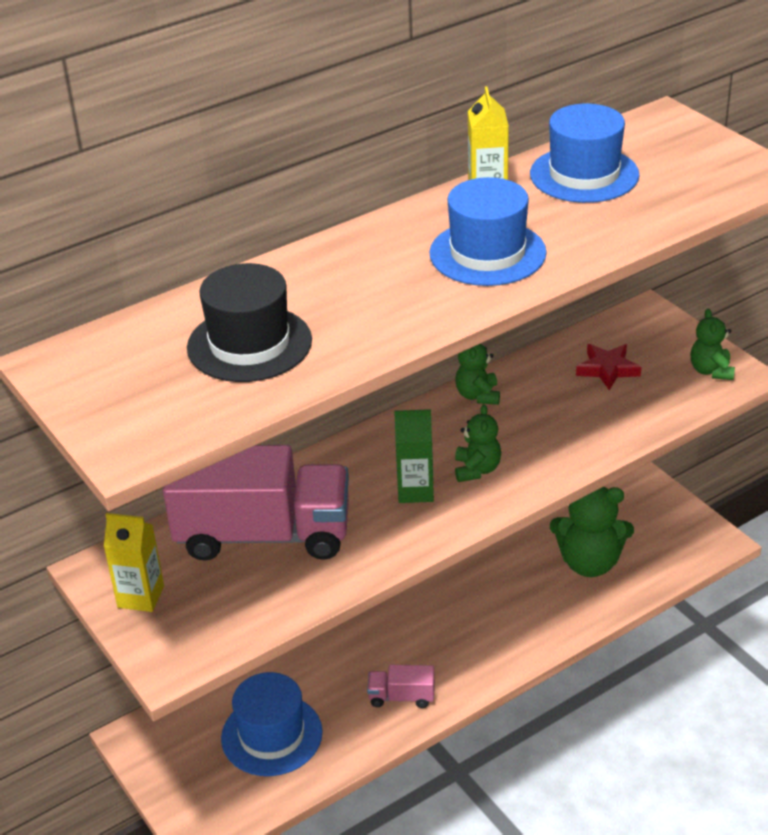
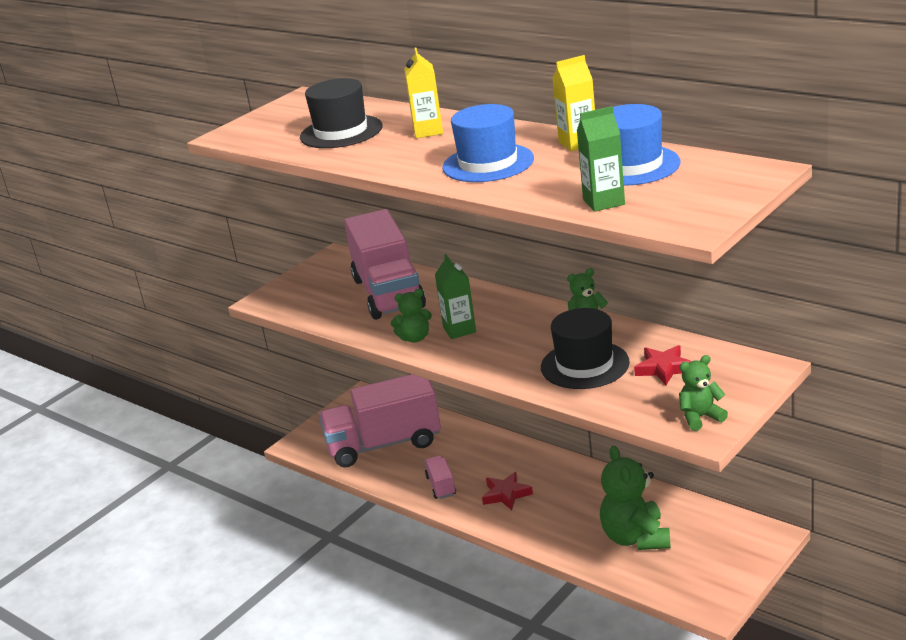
camera: 75 degrees right, 10 degrees down
yellow carton [104,513,164,612] -> yellow carton moved to [404,47,443,138]
blue hat [221,672,323,776] -> pink truck [319,374,441,468]
green teddy bear [455,404,501,482] -> green teddy bear moved to [391,289,432,343]
none -> red star [482,472,533,510]
none -> black hat [541,308,630,389]
none -> green carton [577,106,625,212]

